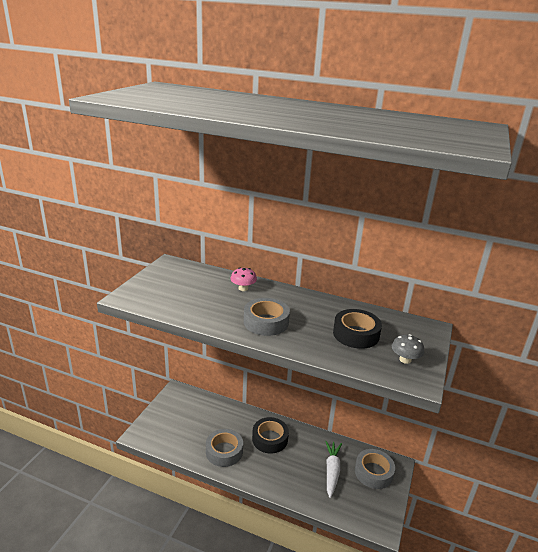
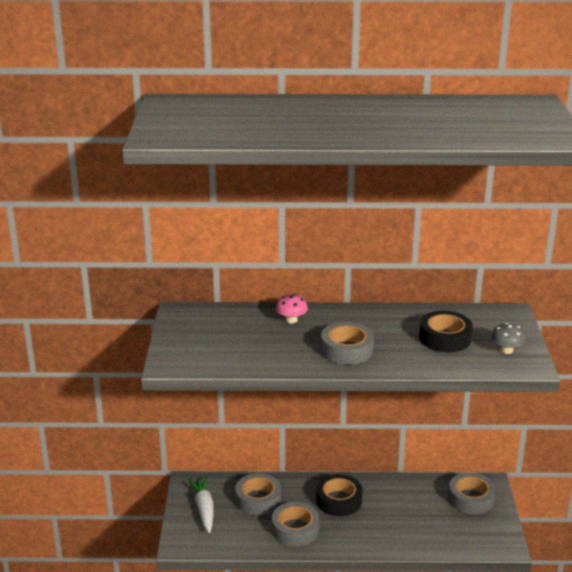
camera: 20 degrees left, 0 degrees up
white carrot [325,441,342,498] -> white carrot moved to [188,476,214,533]
none -> grey tape [235,473,281,515]

